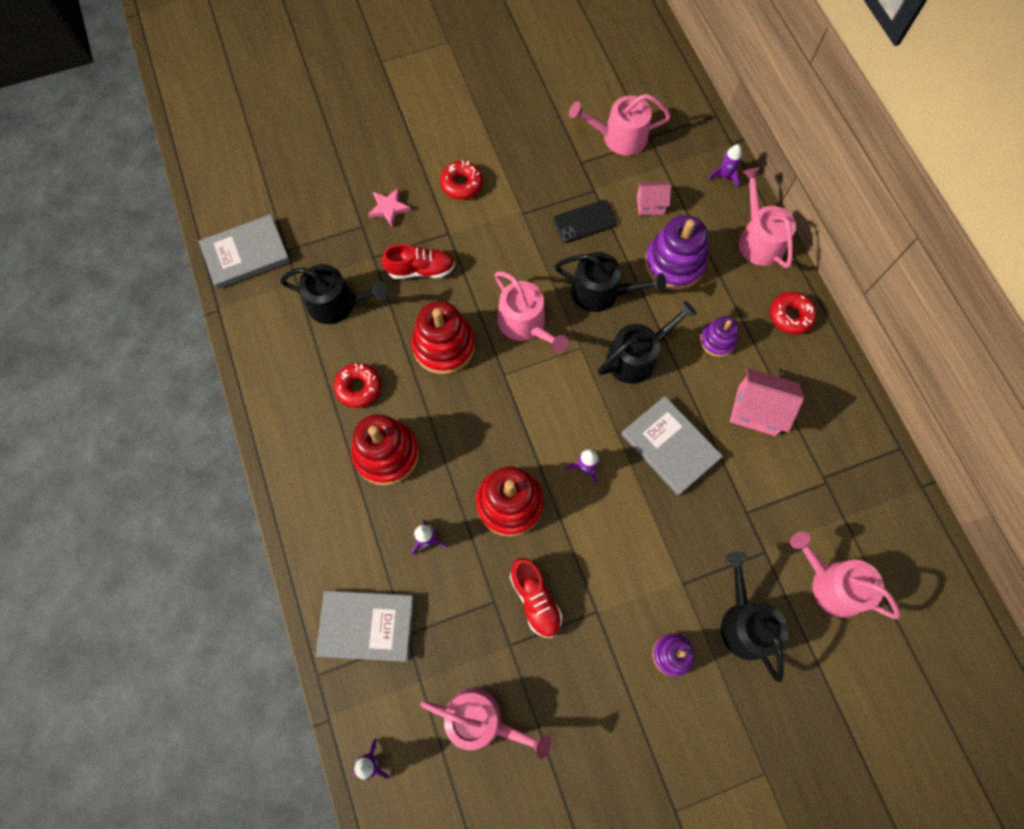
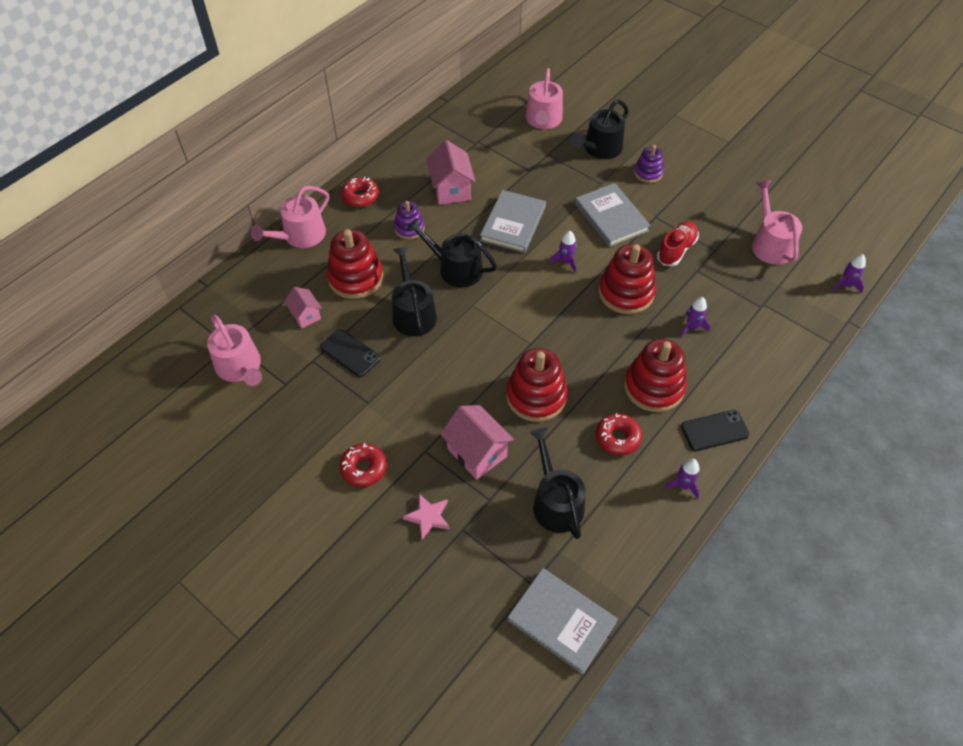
camera: 120 degrees left, 15 degrees down
grey book [316,590,414,662] -> grey book moved to [575,183,651,247]
red shoe [382,244,455,279] -> pink house [440,405,514,480]
pink watering can [494,271,568,353] -> none
purple stacking toy [645,215,708,290] -> red stacking toy [327,229,383,299]
purple rocket [708,144,742,188] -> purple rocket moved to [664,459,699,499]
none -> black phone [681,410,749,451]

